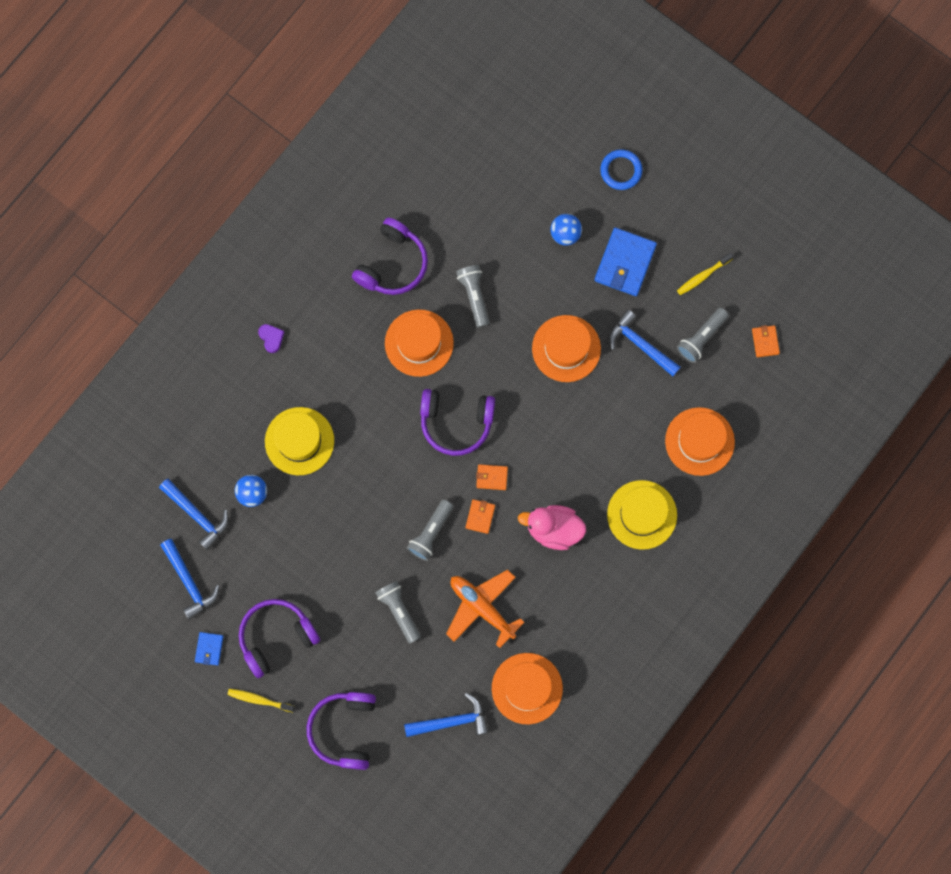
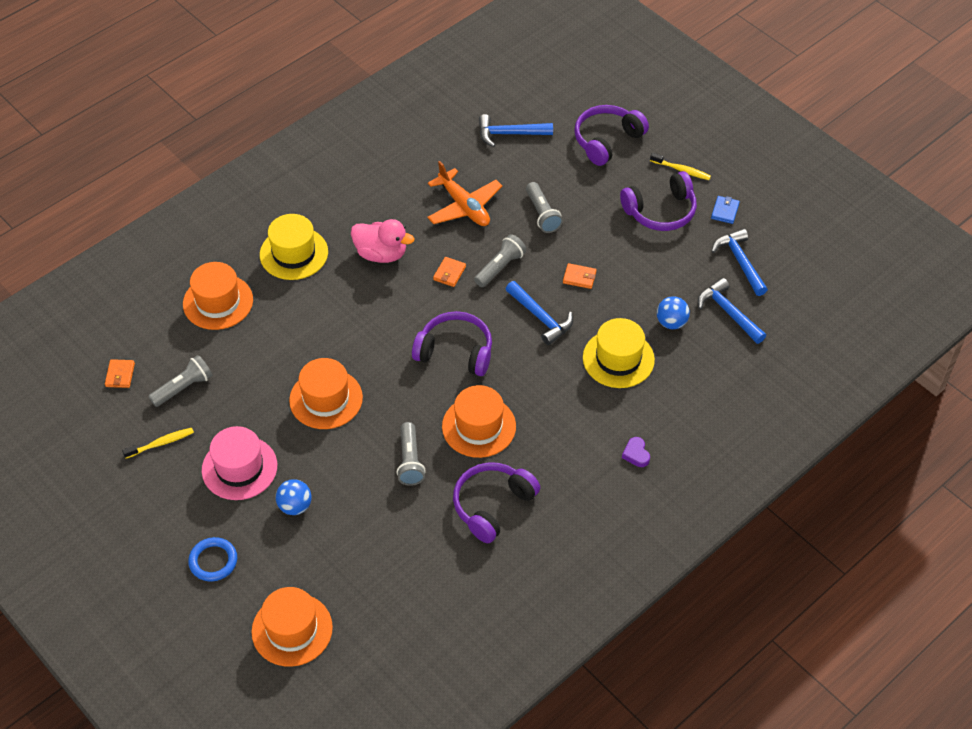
camera: 170 degrees left, 25 degrees down
purple headphones [307,692,376,770] -> purple headphones turned 150 degrees counterclockwise [574,105,649,166]
orange wallet [476,464,508,490] -> orange wallet moved to [563,263,596,289]
orange hat [492,653,563,724] -> orange hat moved to [252,587,333,667]
blue wallet [595,228,657,296] -> pink hat [202,426,277,500]
blue hammer [609,310,681,376] -> blue hammer moved to [505,281,573,345]

